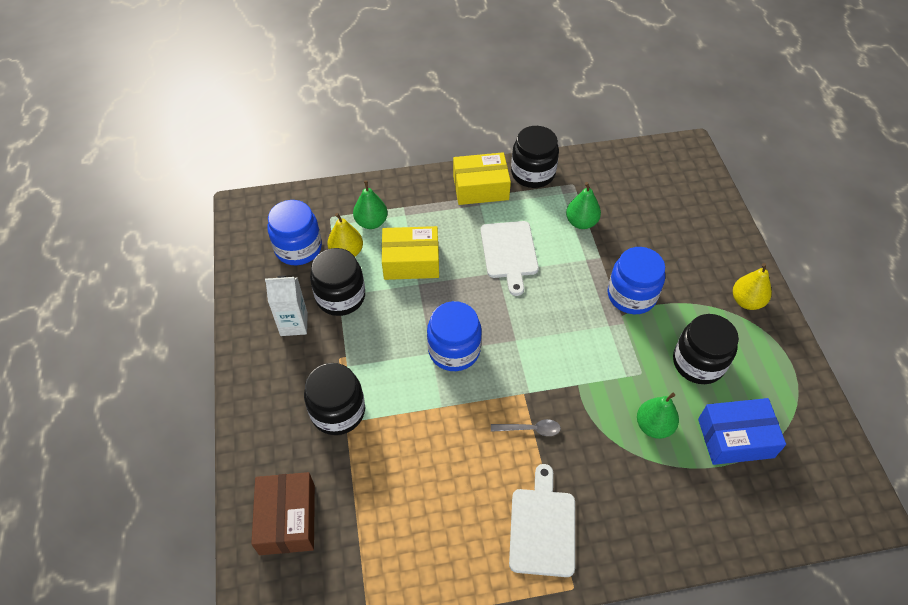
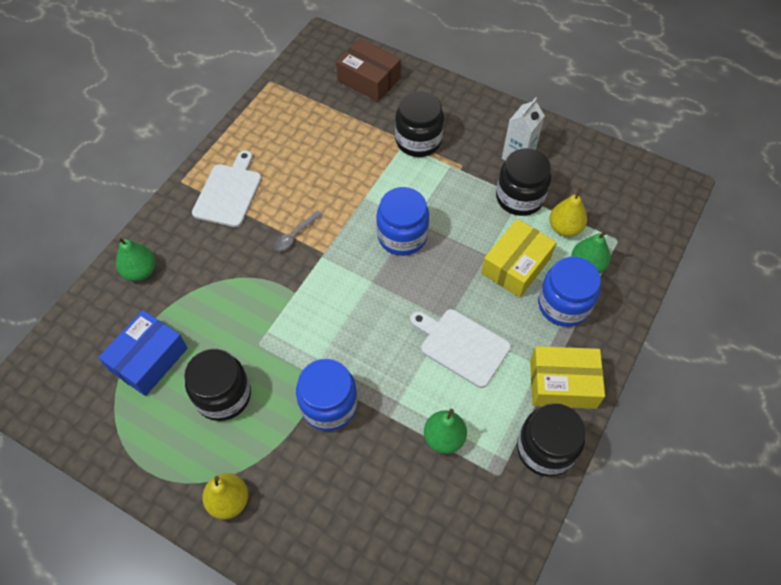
camera: 130 degrees right, 5 degrees up
blue jar [267,200,322,265] -> blue jar moved to [538,257,601,327]
yellow box [453,152,511,205] -> yellow box turned 60 degrees clockwise [530,346,605,409]
white cutting board [509,464,575,577] -> white cutting board turned 120 degrees counterclockwise [192,150,262,227]
green pear [637,392,679,439] -> green pear moved to [116,237,156,281]

